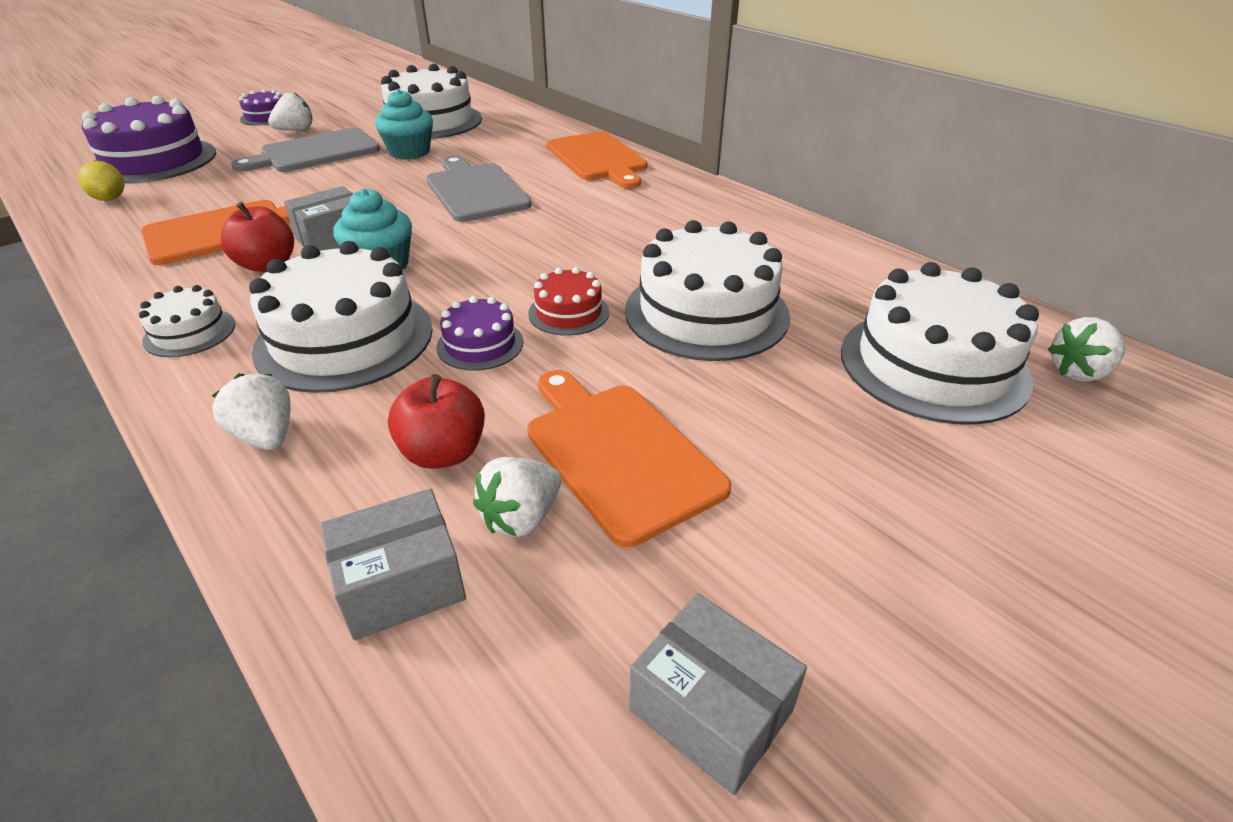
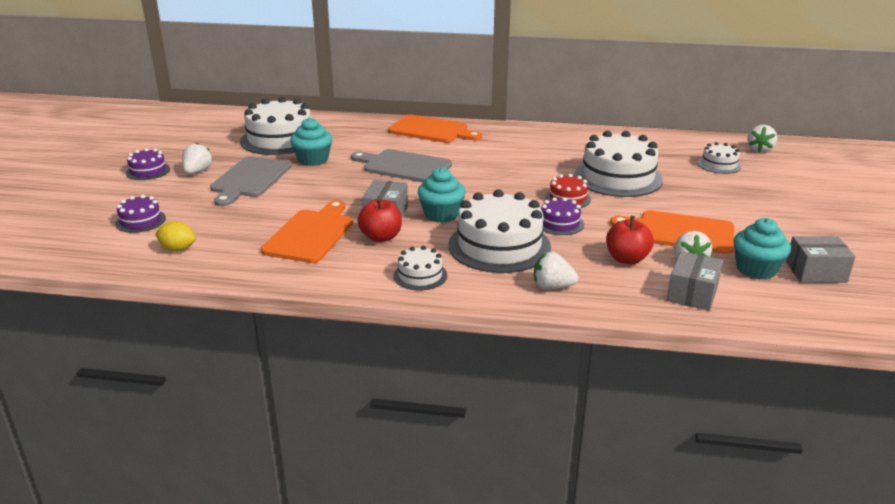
camera: 40 degrees left, 10 degrees down
purple cake [82,96,216,184] -> purple cake [115,195,166,233], size x0.50
white cake [841,262,1039,425] -> white cake [698,142,741,174], size x0.50
none -> turquoise cupcake [733,218,791,280]

